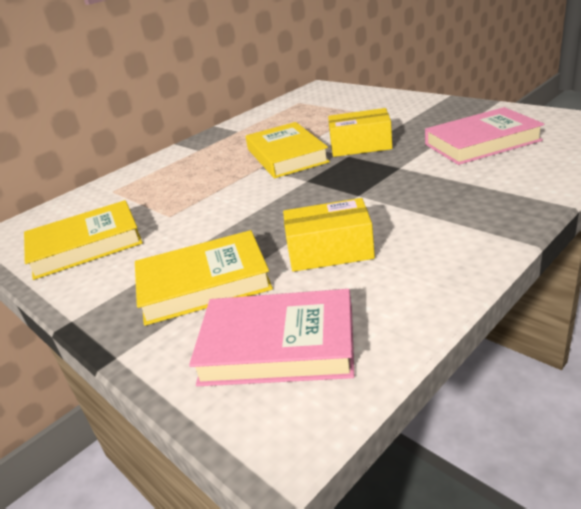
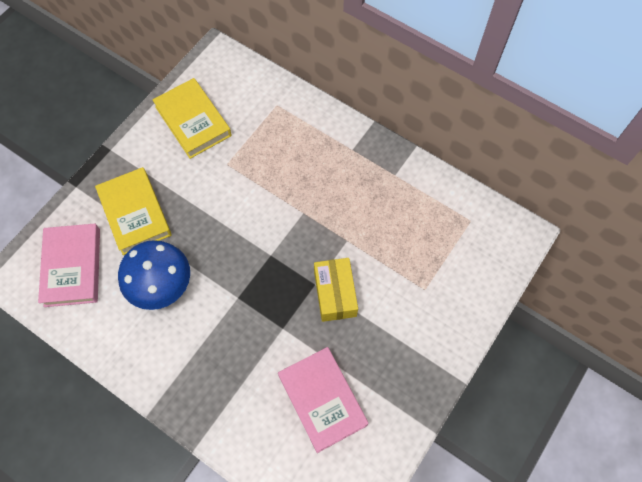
camera: 75 degrees right, 35 degrees up
yellow book [246,122,330,178] -> none
yellow box [283,198,375,272] -> blue mushroom [118,240,190,310]

